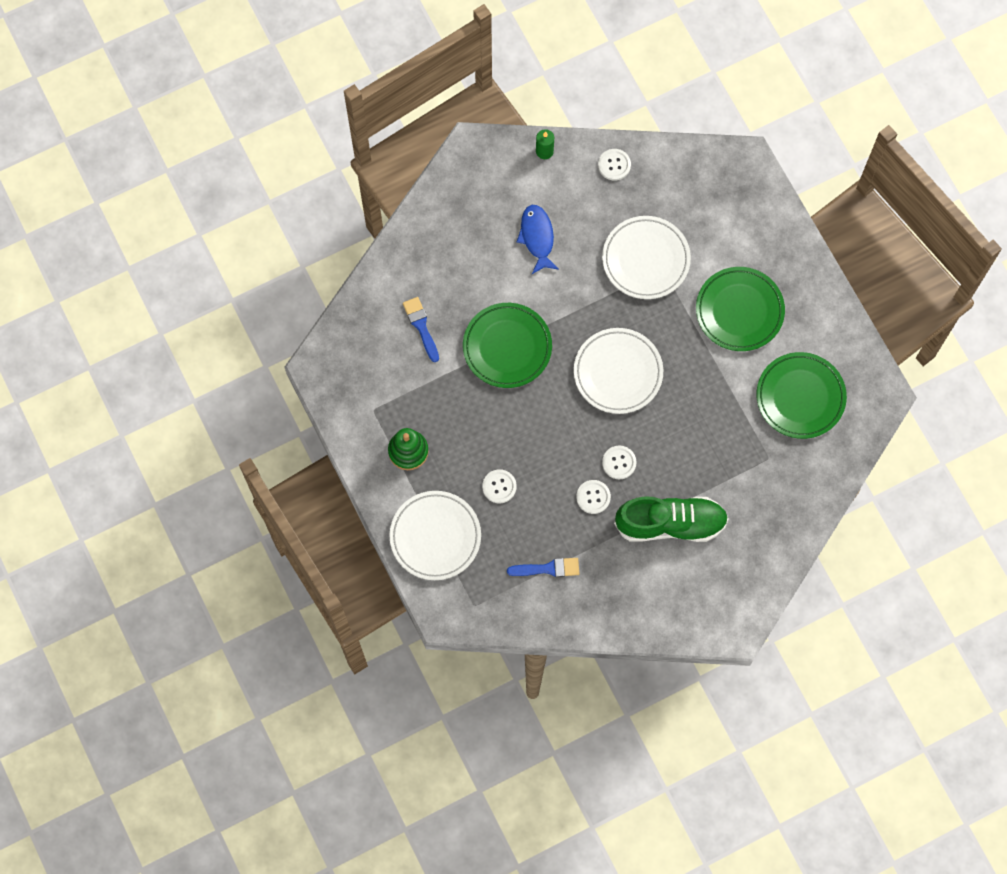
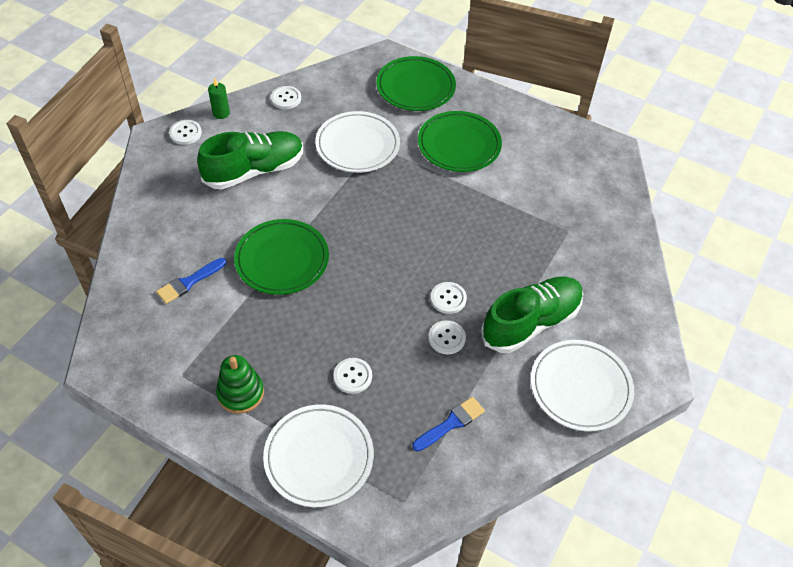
camera: 35 degrees left, 20 degrees down
blue brush [403,297,439,362] -> blue brush turned 75 degrees counterclockwise [156,258,226,304]
blue fish [516,205,559,274] -> green shoe [197,131,303,189]
white plate [574,328,663,414] -> white plate moved to [531,340,634,431]
green plate [756,352,847,439] -> green plate moved to [376,56,456,111]
none -> white button [169,120,202,145]

